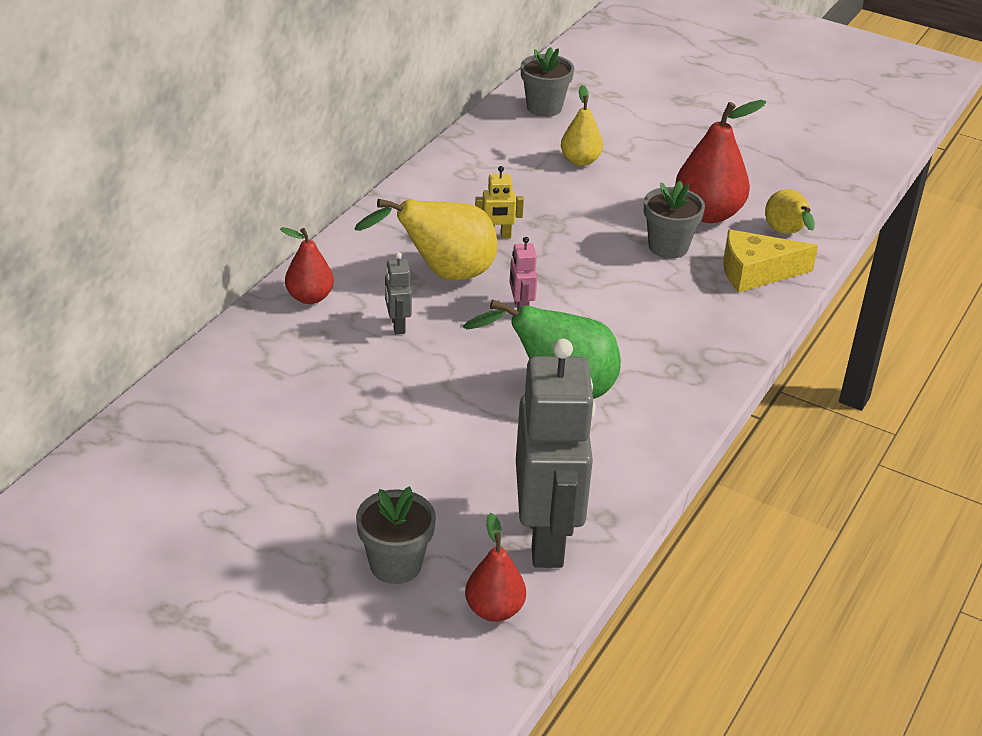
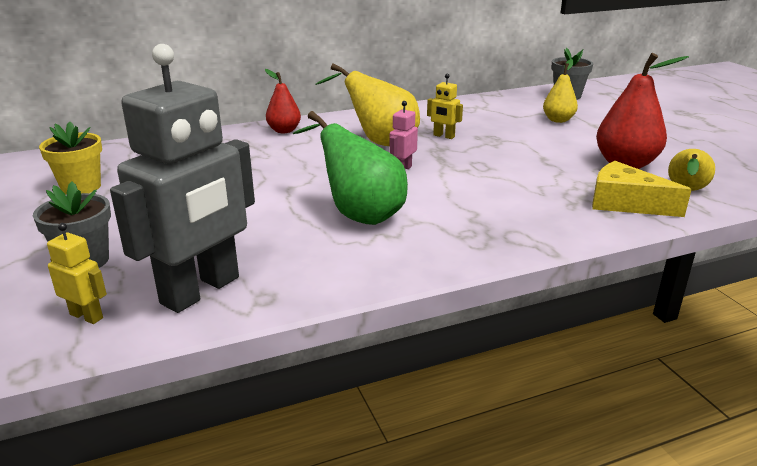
camera: 40 degrees right, 10 degrees down
grey robot [385,252,412,334] -> none
red pear [465,513,526,622] -> yellow robot [47,223,107,324]
grey flower pot [644,181,705,258] -> none
none -> yellow flower pot [39,121,102,195]

